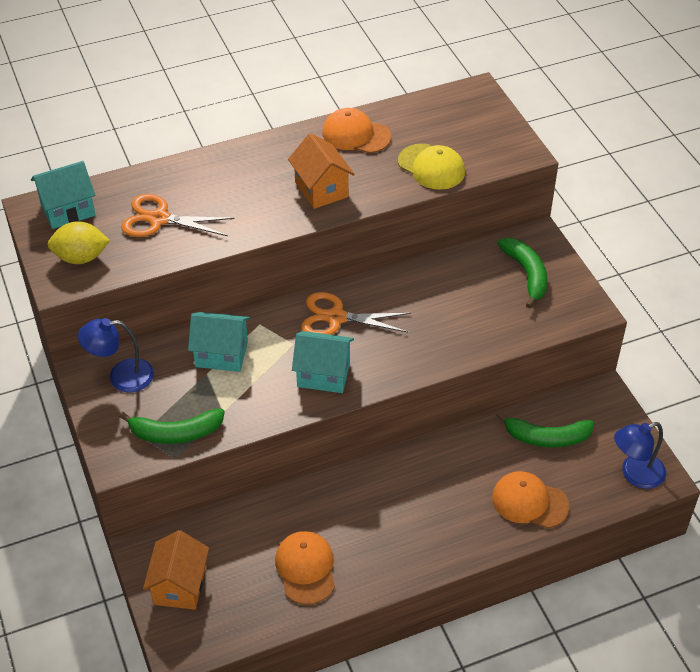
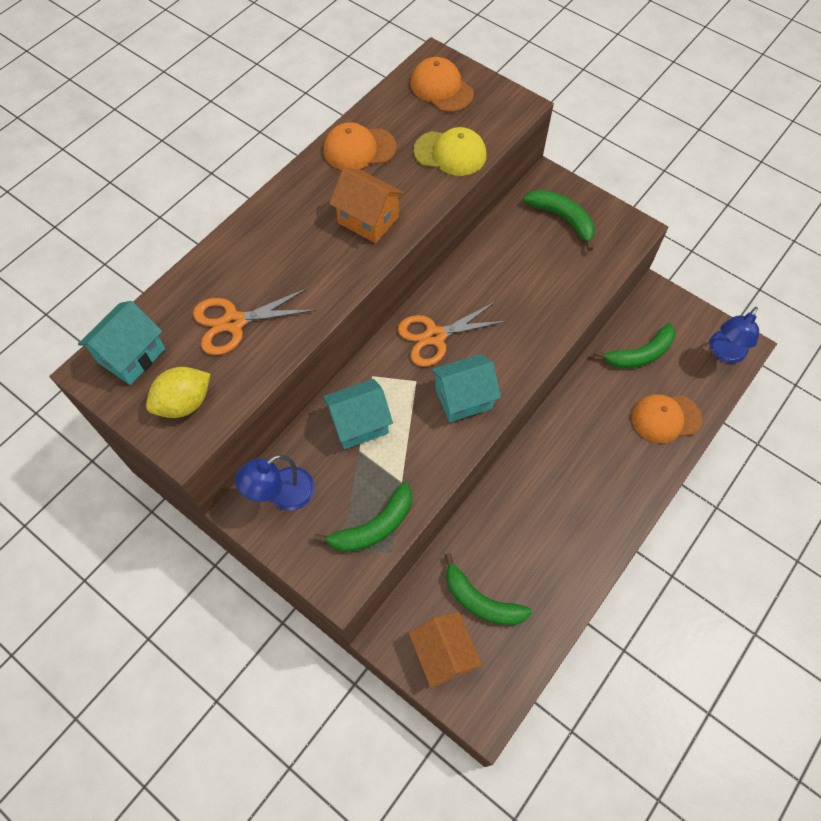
camera: 30 degrees left, 15 degrees up
orange cap [275,531,335,605] -> orange cap moved to [410,57,474,112]
none -> green banana [445,553,532,625]

